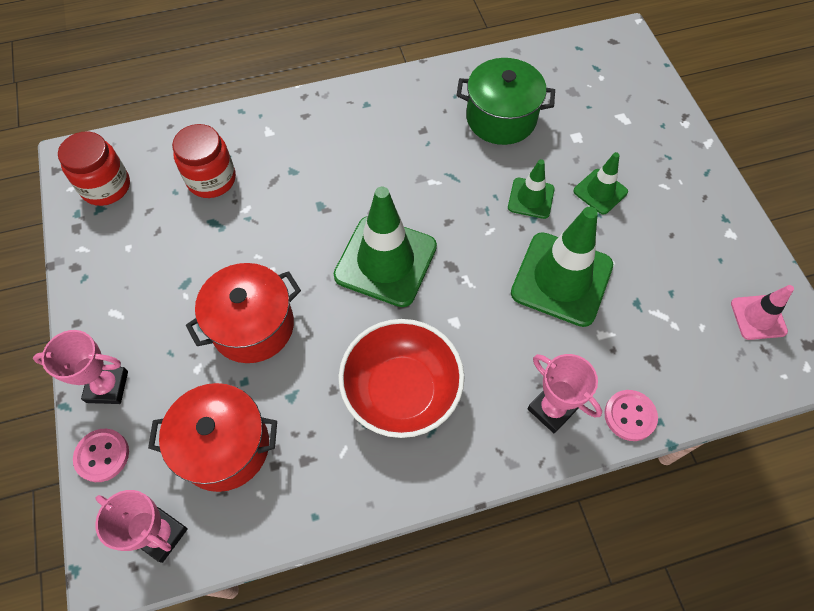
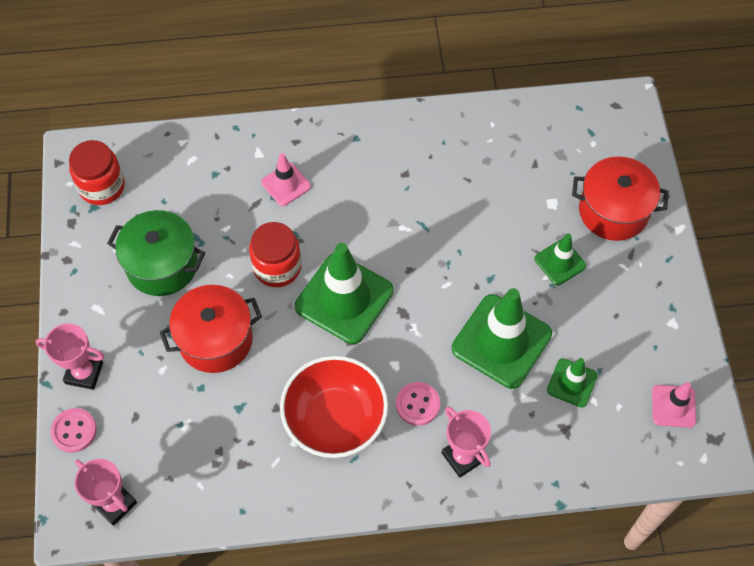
camera: 10 degrees right, 0 degrees up
red pot [148,383,277,492] -> red pot moved to [572,157,669,241]
red jar [172,124,236,198] -> red jar moved to [249,222,301,287]
green pot [456,58,555,145] -> green pot moved to [107,210,205,296]
green traffic cone [508,159,555,219] -> green traffic cone moved to [547,358,598,408]
pink button [604,390,658,441] -> pink button moved to [396,382,440,426]
none -> pink traffic cone [261,153,311,206]

